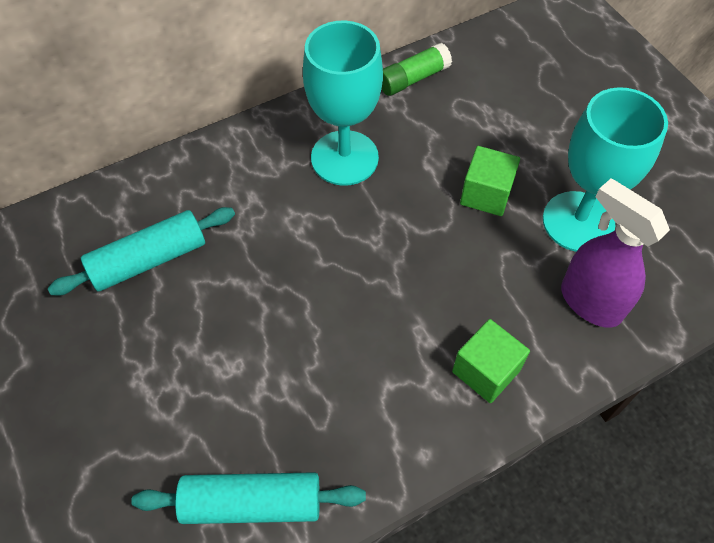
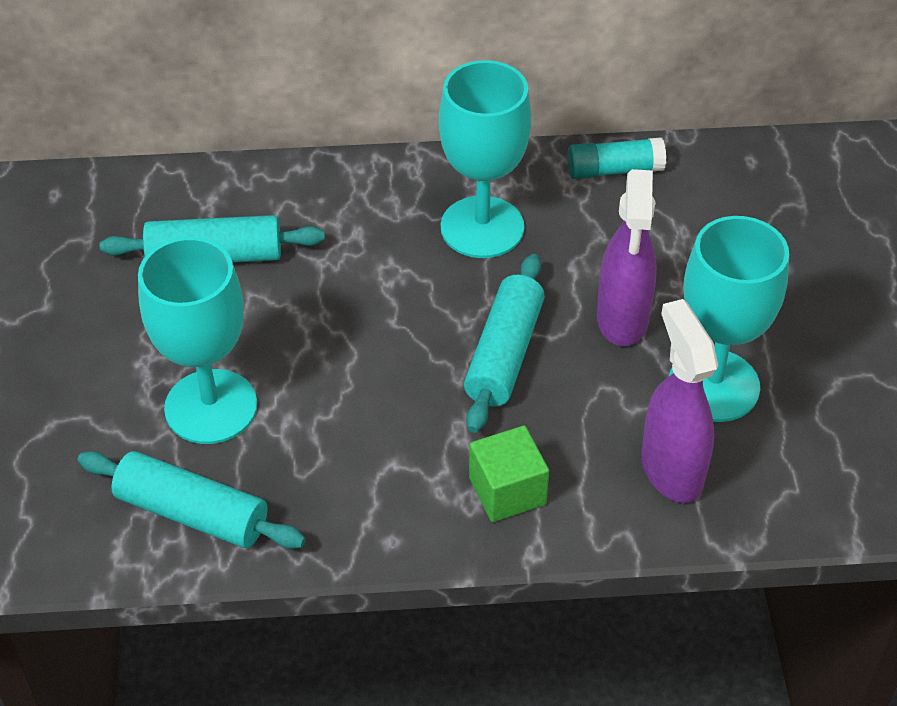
camera: 25 degrees right, 10 degrees down
green glue stick [382,43,452,96] -> turquoise glue stick [567,137,666,179]
green cube [460,146,520,216] -> purple spray bottle [597,169,657,346]
none -> turquoise goblet [138,237,257,444]
none -> turquoise rolling pin [464,254,545,433]

